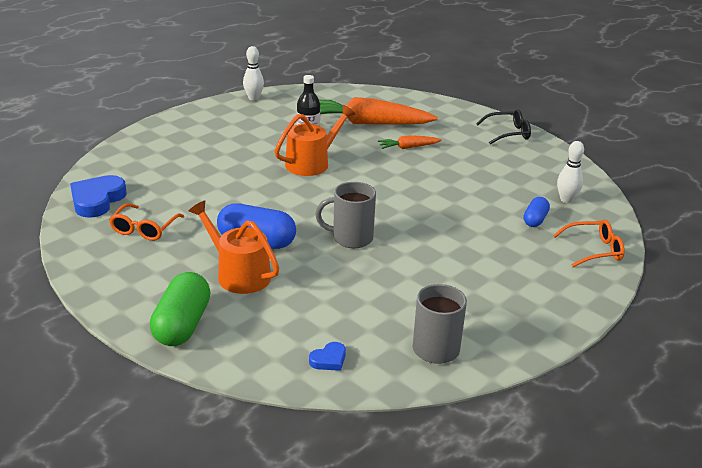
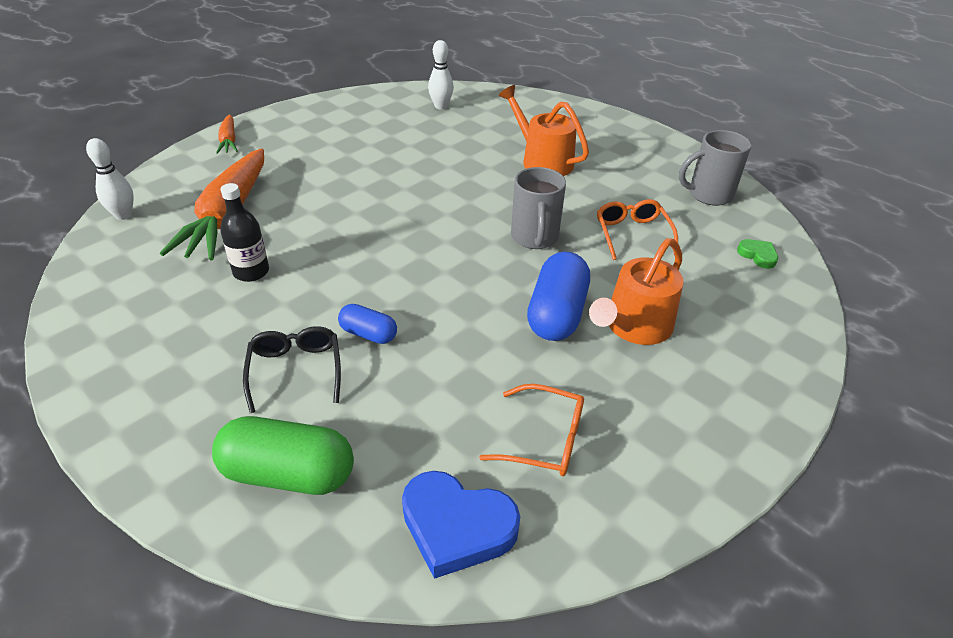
camera: 90 degrees left, 10 degrees up
green capsule [150,272,210,346] -> green capsule moved to [212,416,354,495]
white bowling pin [243,46,264,101] -> white bowling pin moved to [86,138,134,220]
orange watering can [274,105,356,176] -> orange watering can moved to [499,85,589,176]
blue heart [309,342,346,371] -> green heart [737,239,778,269]
orange carrot [378,135,442,149] -> orange carrot moved to [216,114,238,154]
black glasses [476,109,531,144] -> black glasses moved to [243,326,341,413]
blue capsule [524,197,550,227] -> blue capsule moved to [338,304,397,344]
orange glasses [553,219,625,267] -> orange glasses moved to [597,199,678,260]

